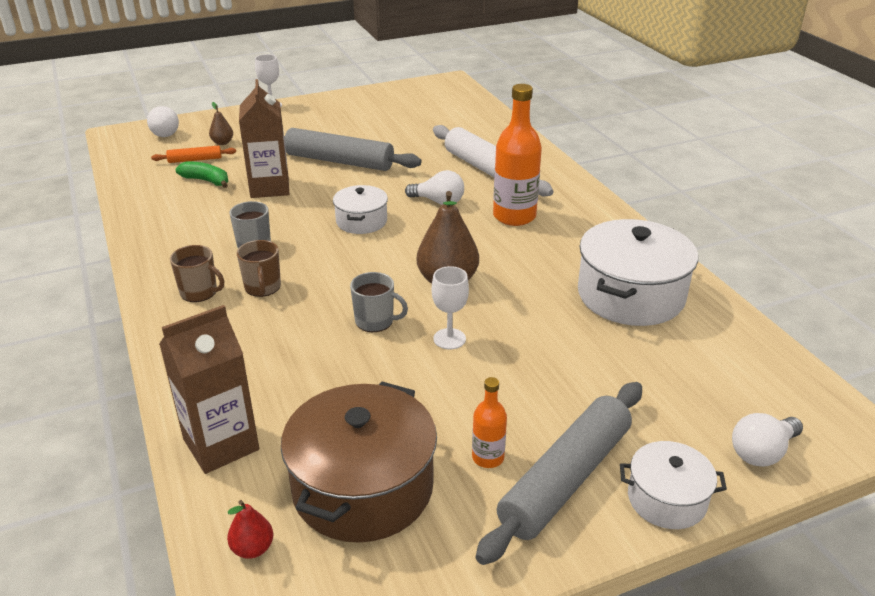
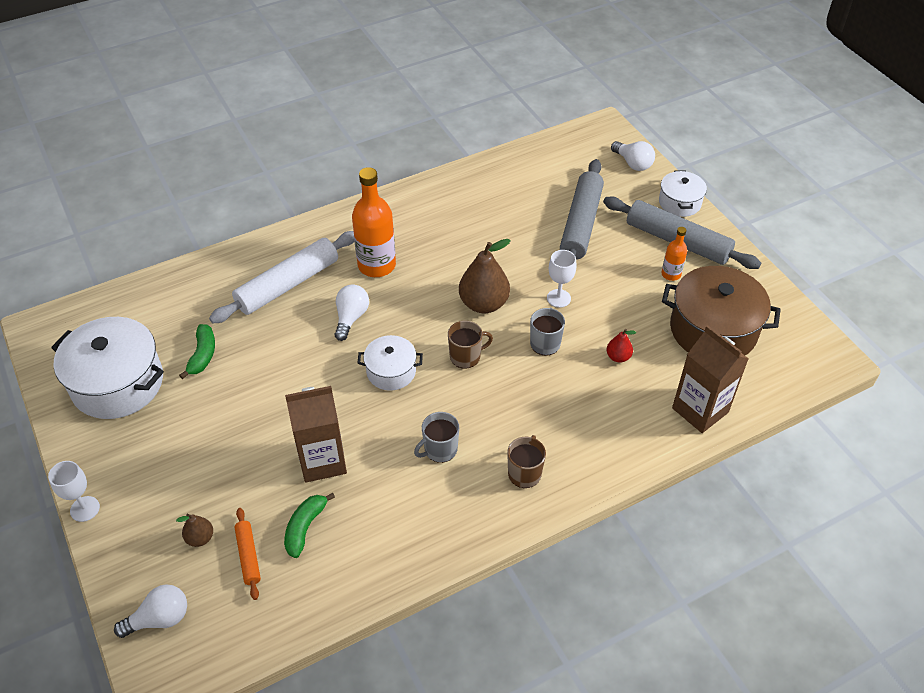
camera: 95 degrees left, 15 degrees up
red pear [227,500,273,559] -> red pear moved to [606,329,636,363]
brown mug [237,240,281,297] -> brown mug moved to [448,321,493,369]
grey rolling pin [284,128,421,171] -> grey rolling pin moved to [560,159,604,260]
white pot [578,219,698,326] -> white pot moved to [51,317,164,419]
none -> green banana [179,324,215,379]

